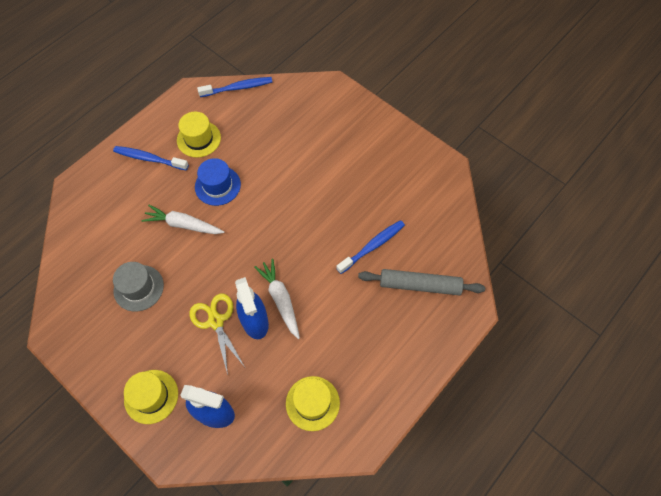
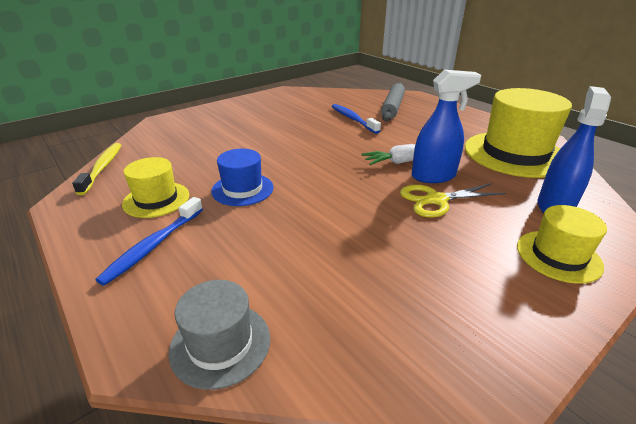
camera: 80 degrees left, 30 degrees down
grey hat [113,262,164,312] -> grey hat moved to [169,280,270,390]
white carrot [141,205,224,234] -> none
blue toothbrush [197,77,272,97] -> yellow toothbrush [72,143,121,195]
yellow hat [286,376,340,431] -> yellow hat [465,88,572,178], size x1.85

